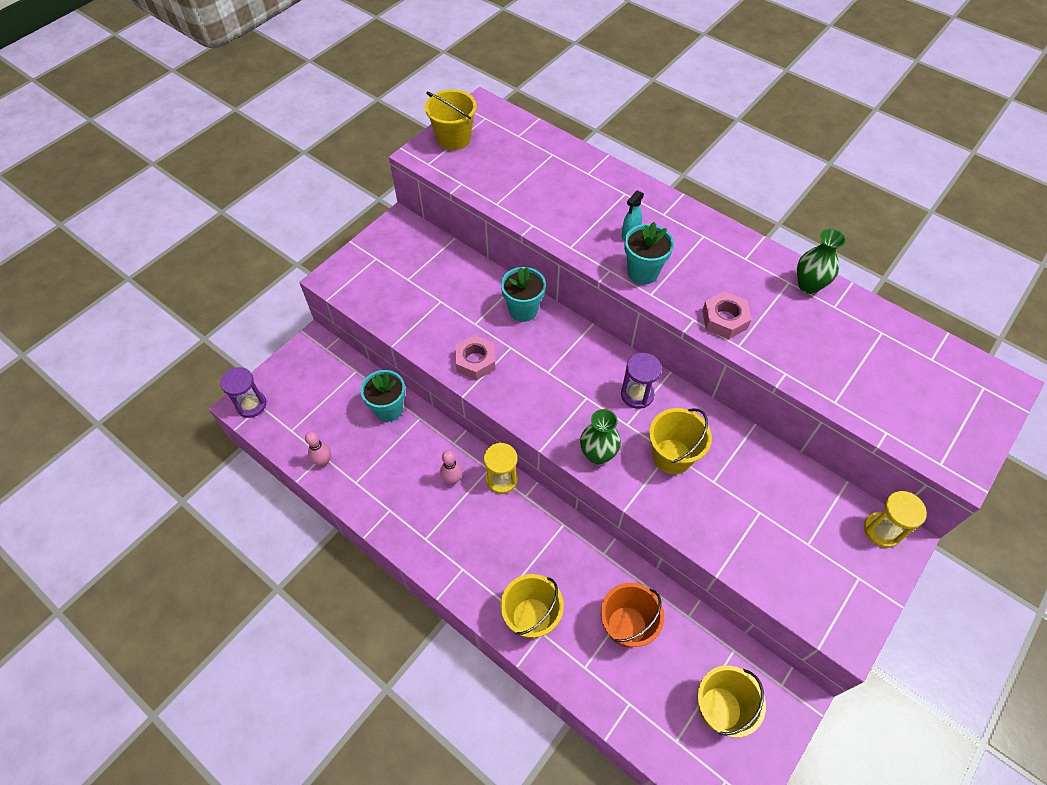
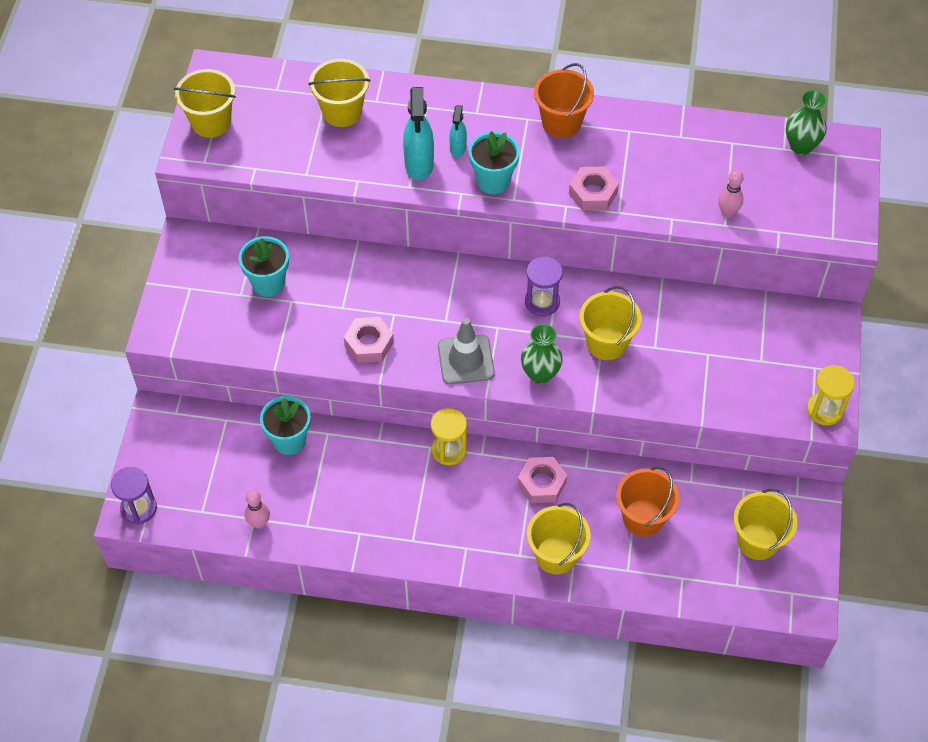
camera: 30 degrees left, 0 degrees up
pink bowling pin [440,450,463,484] -> pink bowling pin moved to [718,170,743,217]
turquoise flower pot [501,267,546,322] -> turquoise flower pot moved to [239,236,289,297]
green vase [797,229,846,294] -> green vase moved to [786,90,827,155]
yellow hourglass [864,491,927,548] -> yellow hourglass moved to [807,365,855,426]
none -> yellow bucket [308,59,370,127]
none -> turquoise spray bottle [403,87,434,180]
none -> grey traffic cone [438,318,495,385]
none -> pink nut [517,457,567,503]
none -> orange bucket [534,63,594,138]

